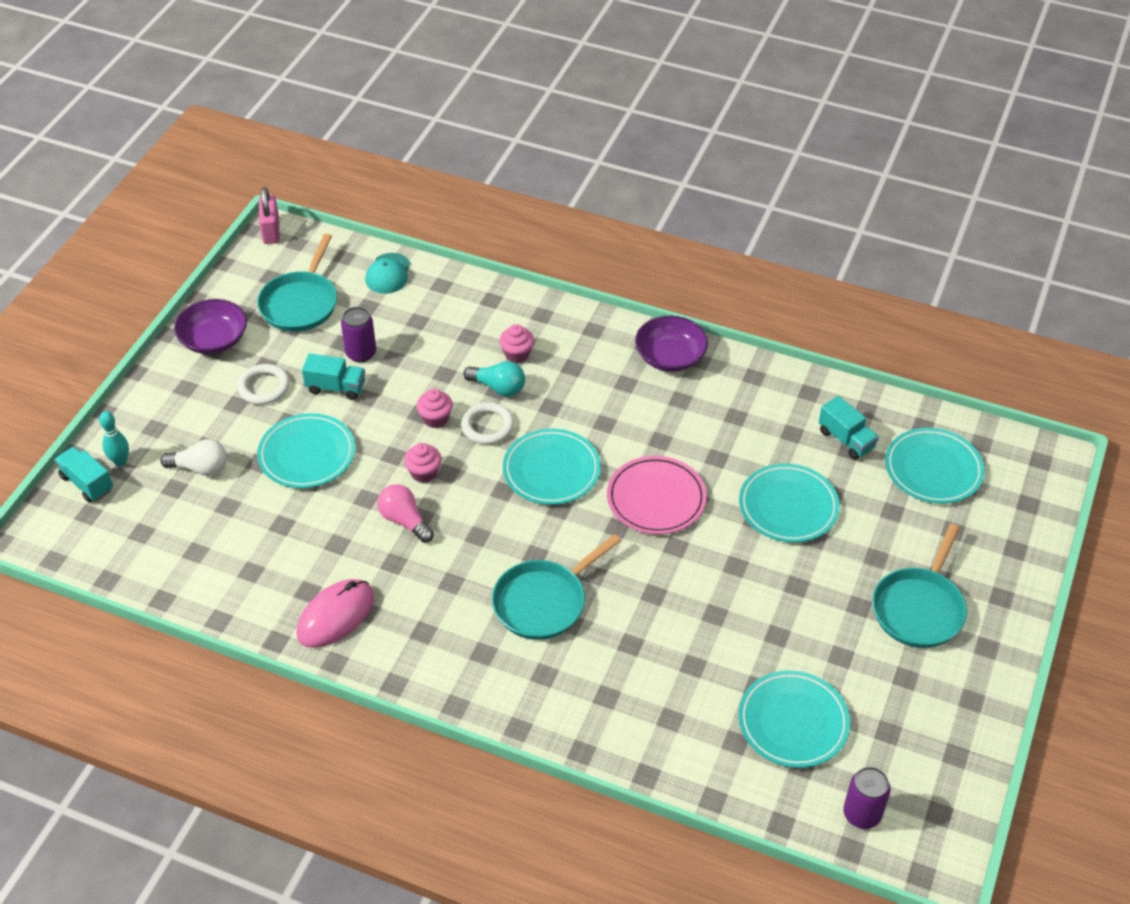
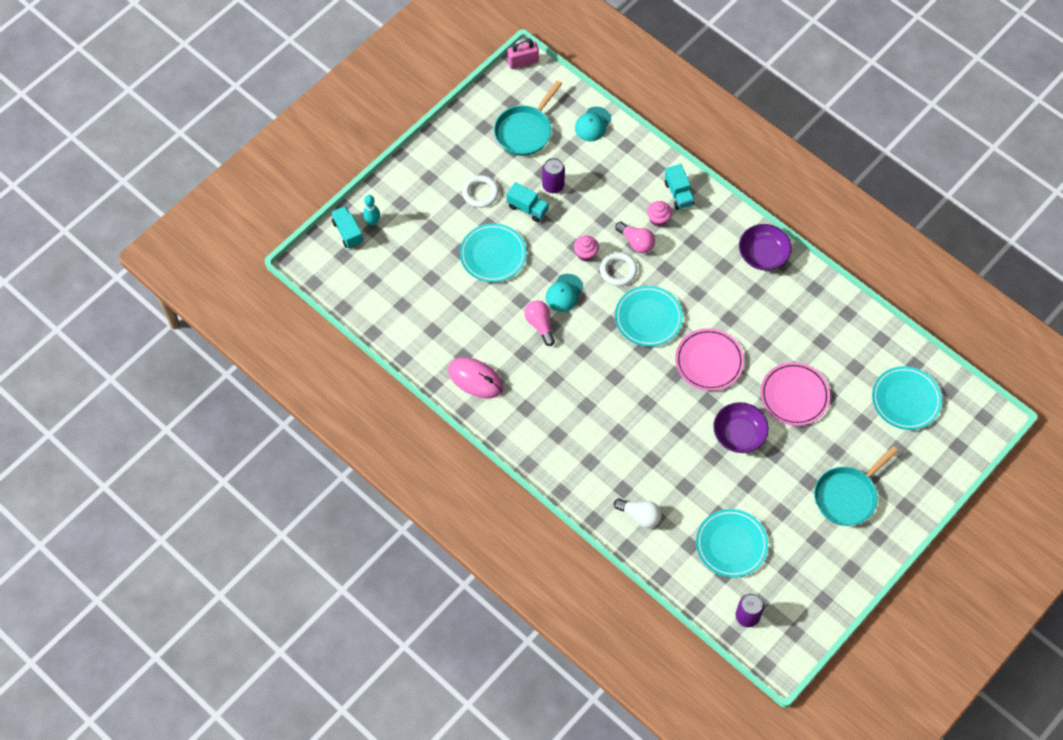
camera: 20 degrees right, 15 degrees up
white light bulb [160,439,227,476] -> white light bulb moved to [614,498,662,528]
purple bowl [174,299,247,354] -> purple bowl moved to [713,402,769,453]
pink padlock [259,187,279,244] -> pink padlock turned 60 degrees clockwise [507,38,539,69]
pink mouse [296,579,374,648] -> pink mouse turned 60 degrees clockwise [448,357,503,398]
pink cupcake [404,443,442,483] -> turquoise cap [546,274,583,312]
turquoise light bulb [463,361,525,397] -> pink light bulb [615,221,655,253]
turquoise pan [492,534,621,640] -> none
turquoise plate [739,463,840,542] -> pink plate [761,362,830,426]
turquoise truck [819,396,879,460] -> turquoise truck moved to [665,164,695,210]

